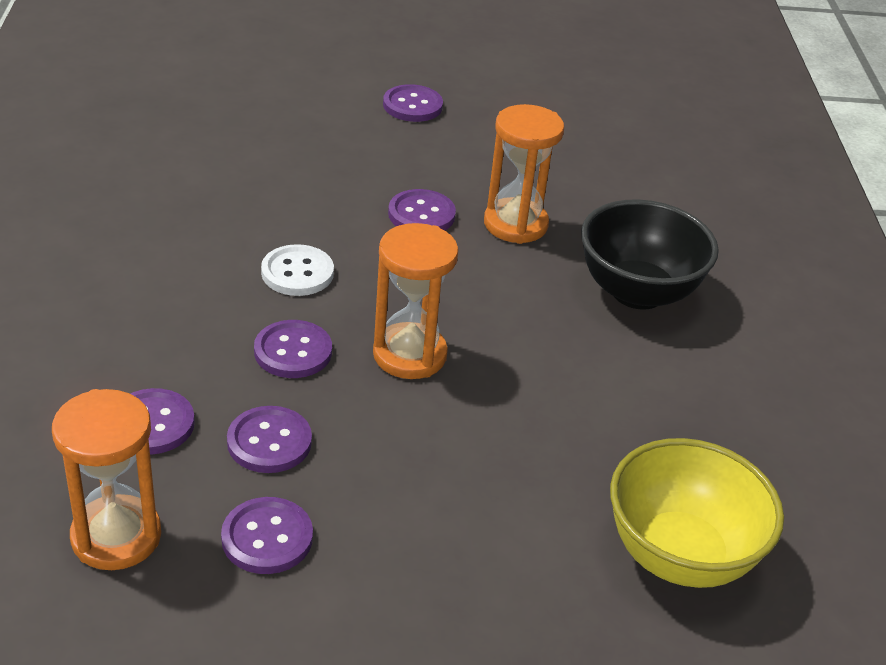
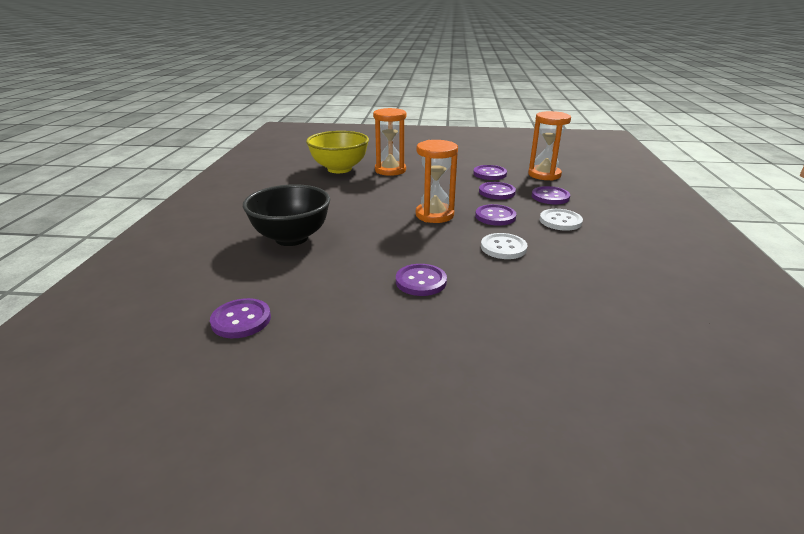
camera: 170 degrees left, 10 degrees down
purple button [383,84,443,122] -> purple button moved to [210,298,271,338]
orange hourglass [484,104,564,244] -> orange hourglass moved to [373,108,406,176]
none -> white button [540,209,583,231]

